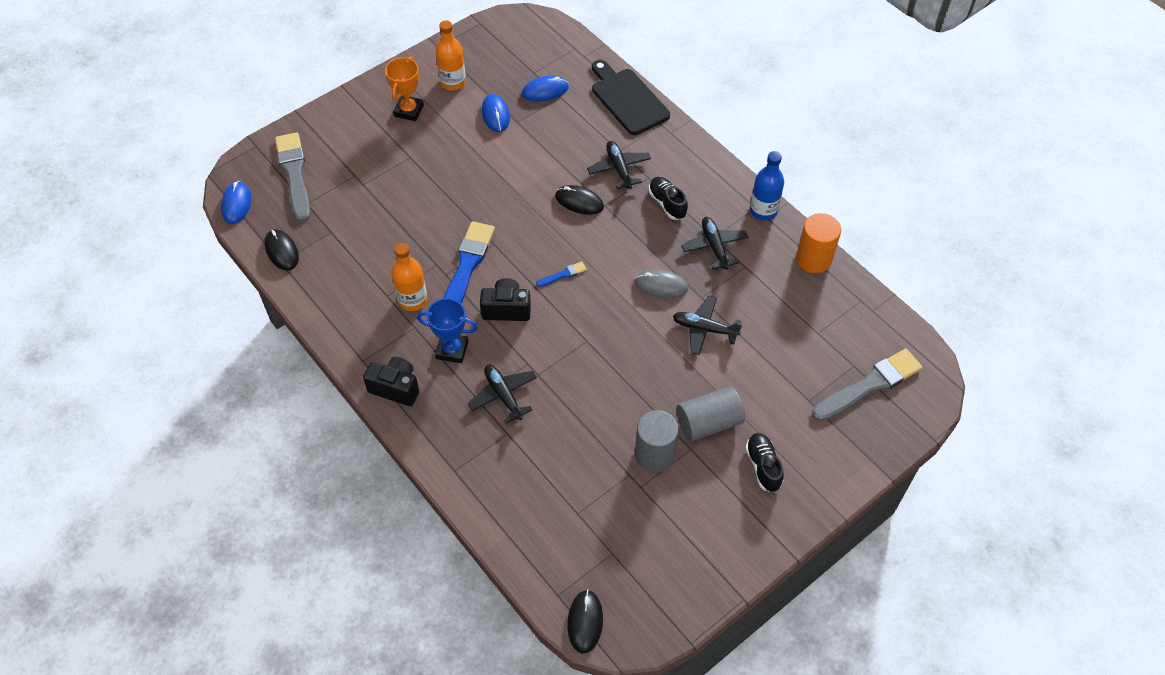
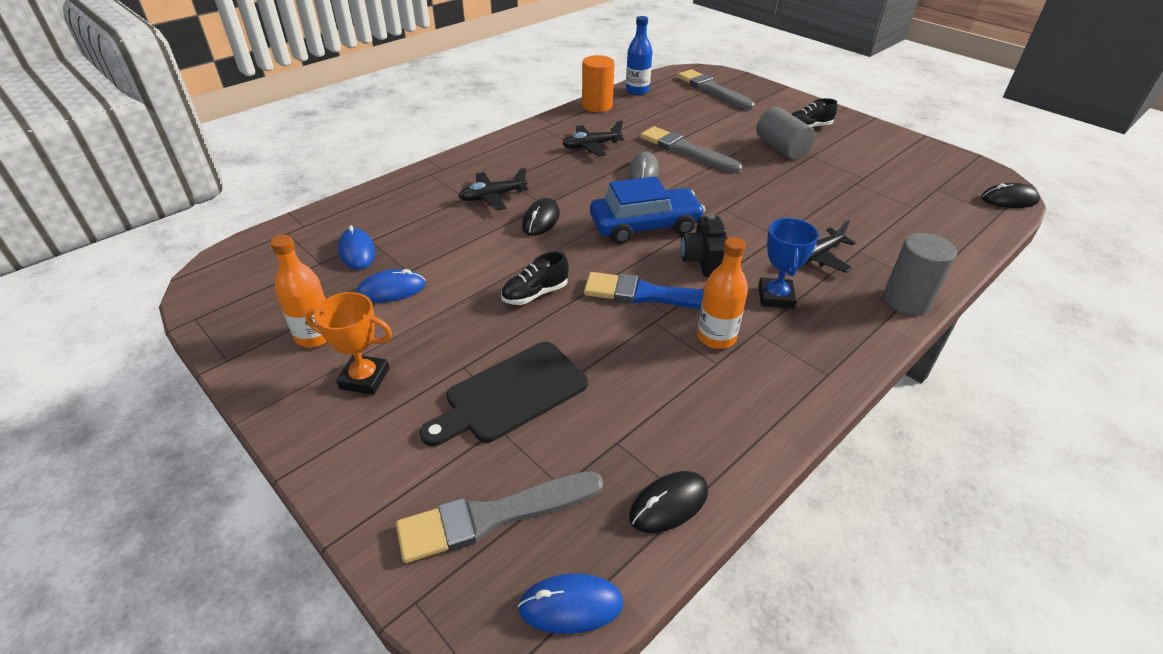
camera: 95 degrees left, 15 degrees down
black camera [363,357,419,406] -> none
blue brush [536,261,587,287] -> blue car [590,176,705,244]
black cutting board [592,60,670,135] -> black cutting board moved to [420,342,588,446]
grey cylinder [635,410,679,473] -> grey cylinder moved to [883,233,957,315]
black shoe [649,177,688,220] -> black shoe moved to [501,252,569,305]
black plane [673,296,742,355] -> grey brush [640,126,743,173]
blue bottle [750,151,784,221] -> blue bottle moved to [626,16,653,95]

